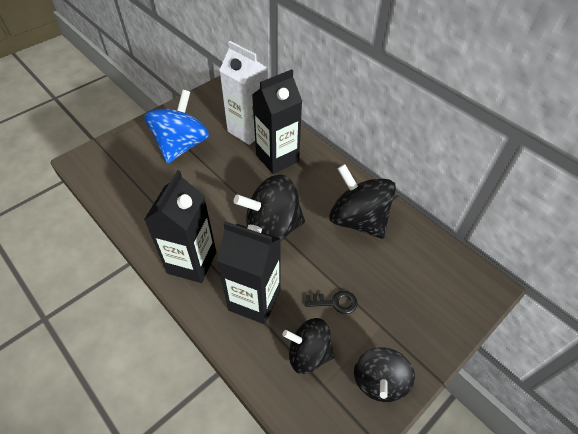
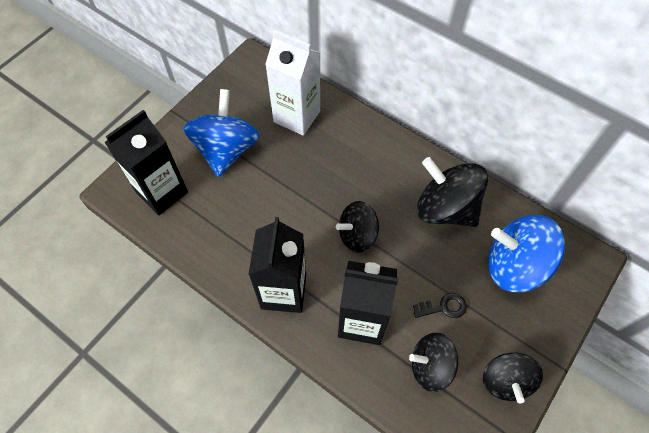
camera: 10 degrees left, 10 degrees up
black spinning top [234,175,305,242] -> black spinning top [336,201,379,253], size x0.64
black carton [252,69,302,174] -> black carton moved to [104,110,188,216]
none -> blue spinning top [488,215,565,292]

